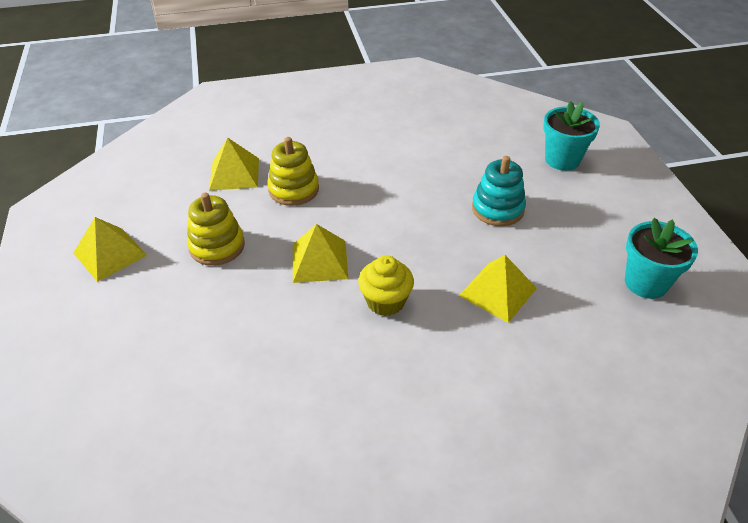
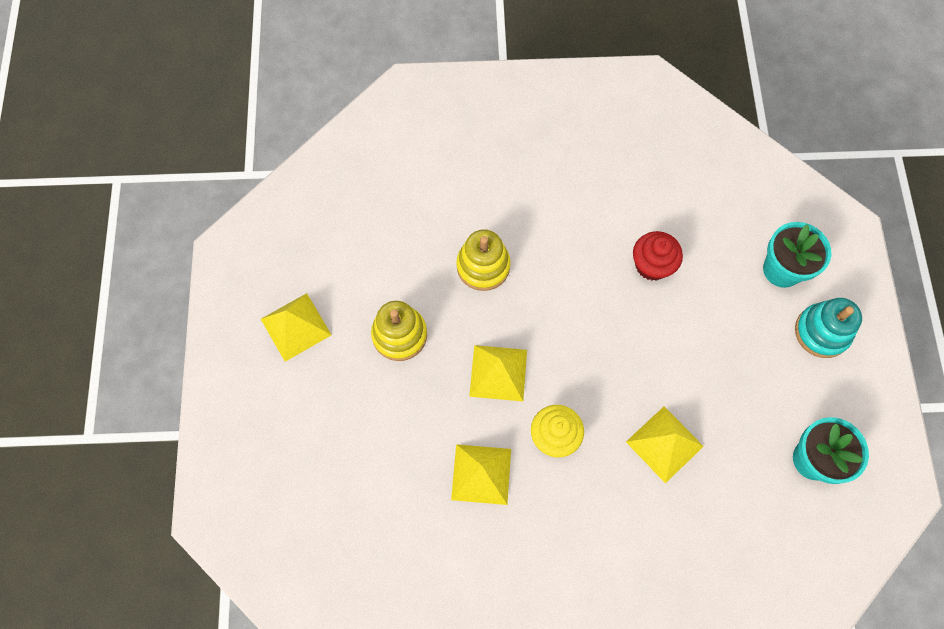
camera: 10 degrees right, 25 degrees up
yellow pyramid [209,137,259,191] -> yellow pyramid moved to [451,444,511,505]
turquoise stacking toy [472,156,526,226] -> turquoise stacking toy moved to [795,298,862,358]
none -> red cupcake [633,231,683,281]

